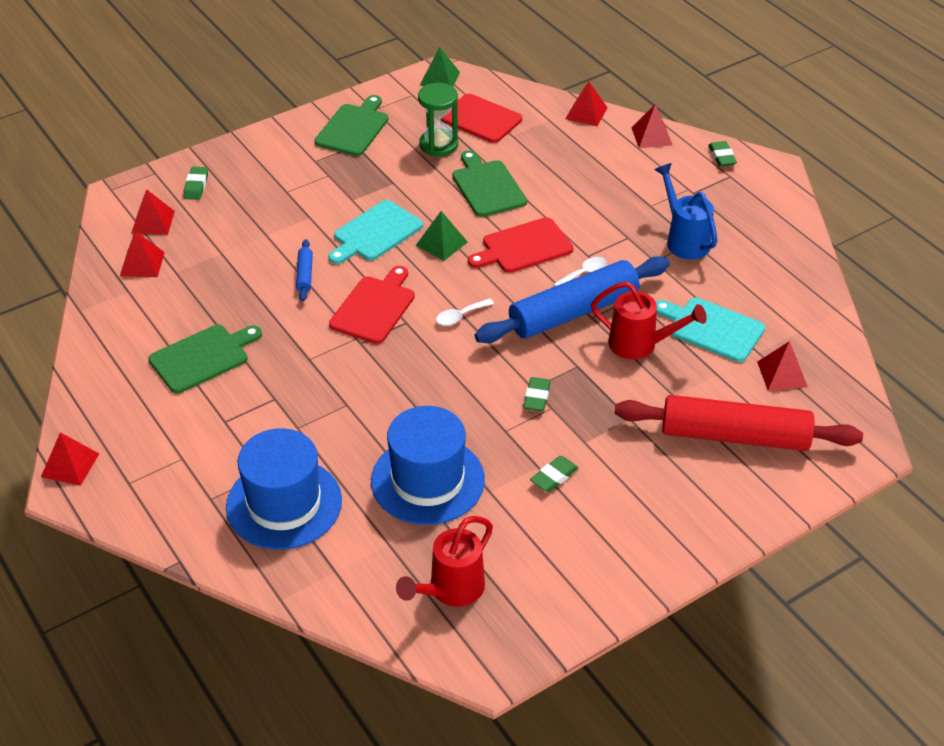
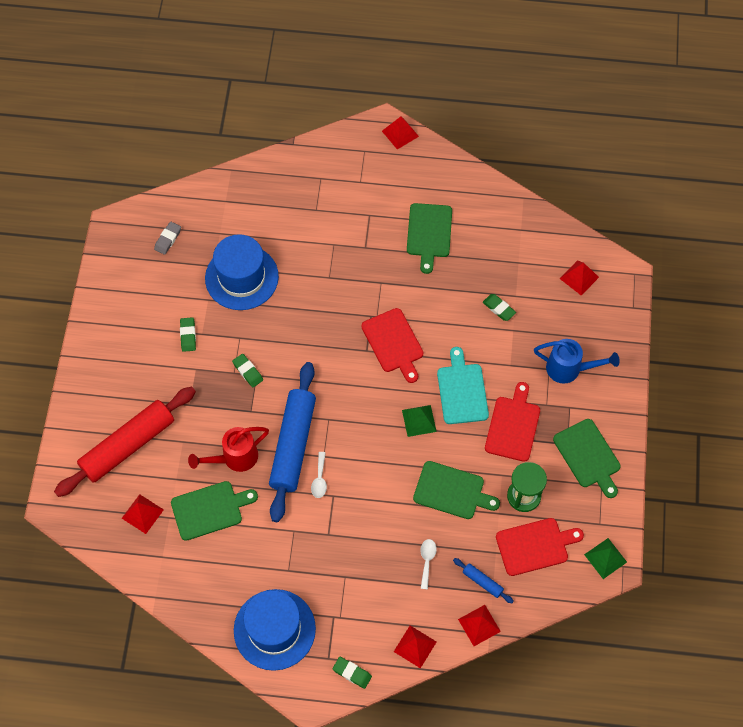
camera: 130 degrees right, 20 degrees up
red pyramid [120,231,165,277] -> none
green eraser [183,167,208,200] -> green eraser moved to [483,294,516,321]
blue hat [226,428,342,550] -> blue hat moved to [234,589,316,671]
blue rolling pin [296,239,313,302] -> blue rolling pin moved to [453,558,514,603]
red watering can [396,516,493,607] -> grey eraser [154,222,181,255]
white spoon [436,298,494,326] -> white spoon moved to [420,539,437,589]
red cutting board [468,217,573,273] -> red cutting board moved to [485,382,540,462]
blue watering can [655,163,717,259] -> blue watering can moved to [534,339,620,384]
turquoise cutting board [656,297,765,362] -> green cutting board [171,481,258,541]

